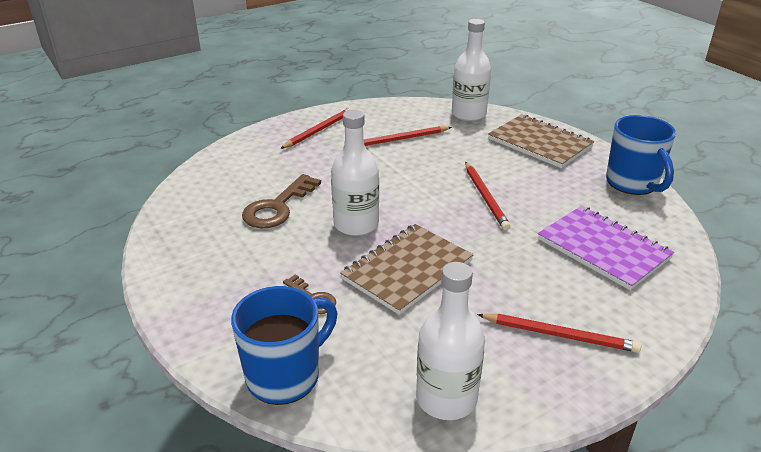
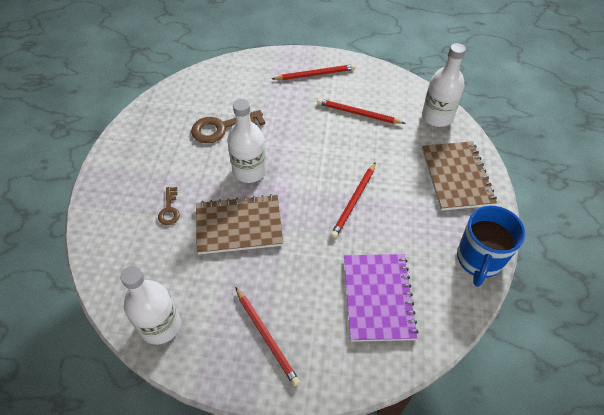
camera: 40 degrees right, 20 degrees up
blue mug [231,286,337,405] -> none

